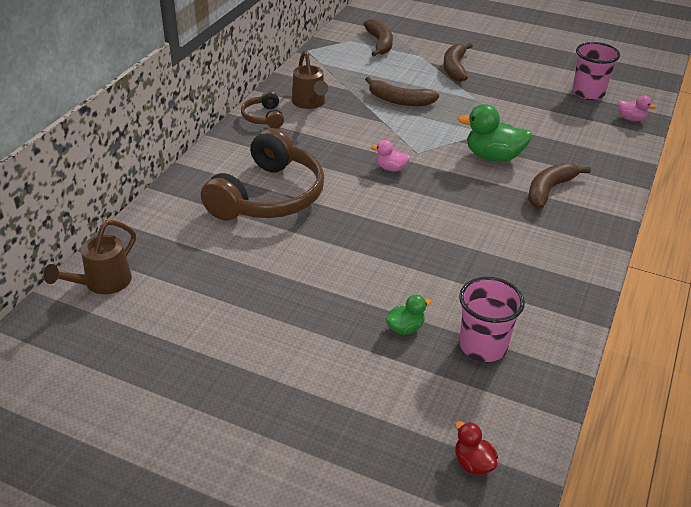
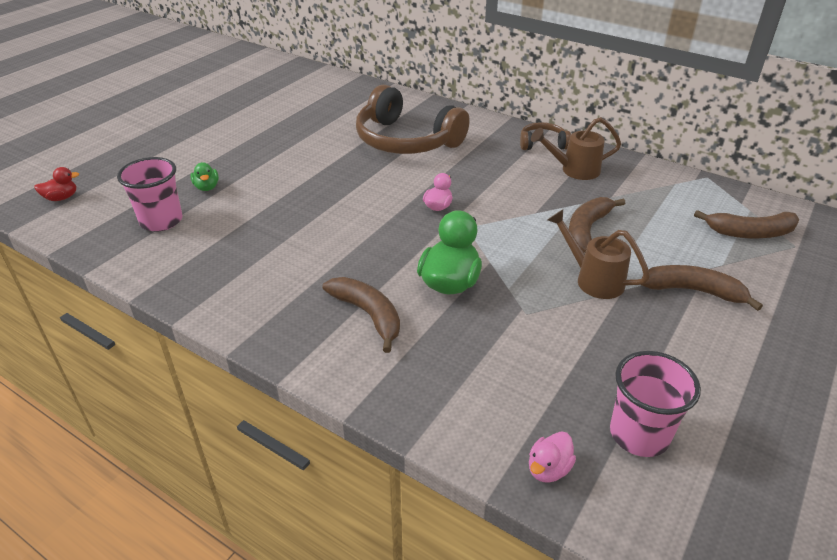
camera: 100 degrees right, 0 degrees up
brown watering can [43,220,136,294] -> brown watering can moved to [547,210,650,299]

